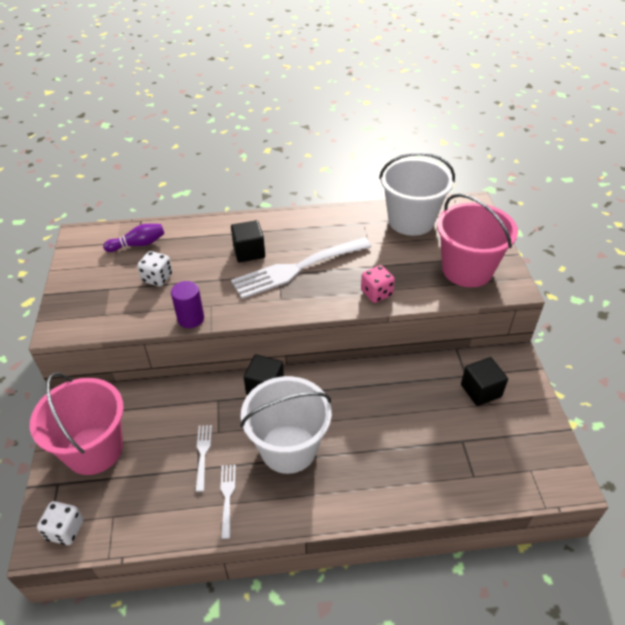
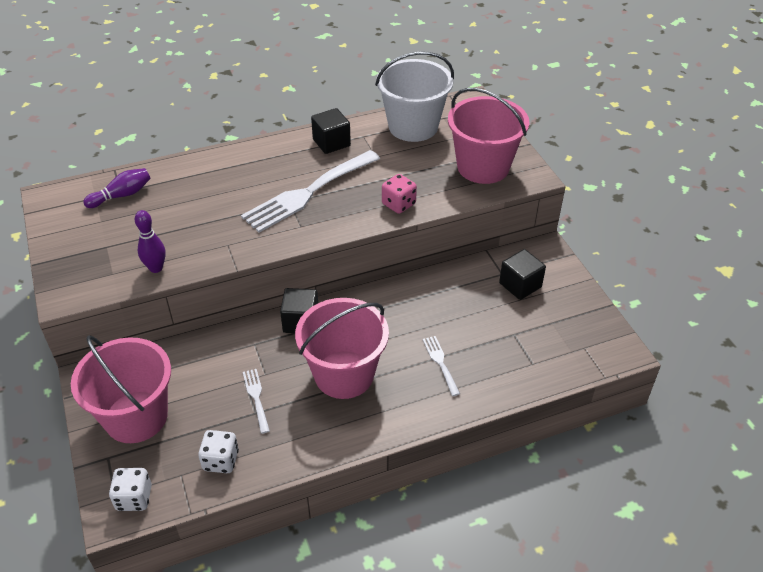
camera: 15 degrees left, 0 degrees up
white dice [137,251,172,286] -> white dice moved to [198,430,239,473]
purple cylinder [171,281,204,328] -> none
white fork [220,465,236,539] -> white fork moved to [422,336,460,396]
black cube [231,220,265,262] -> black cube moved to [311,108,351,154]
white bucket [240,376,332,474] -> pink bucket [295,298,389,399]
none -> purple bowling pin [135,210,166,273]

